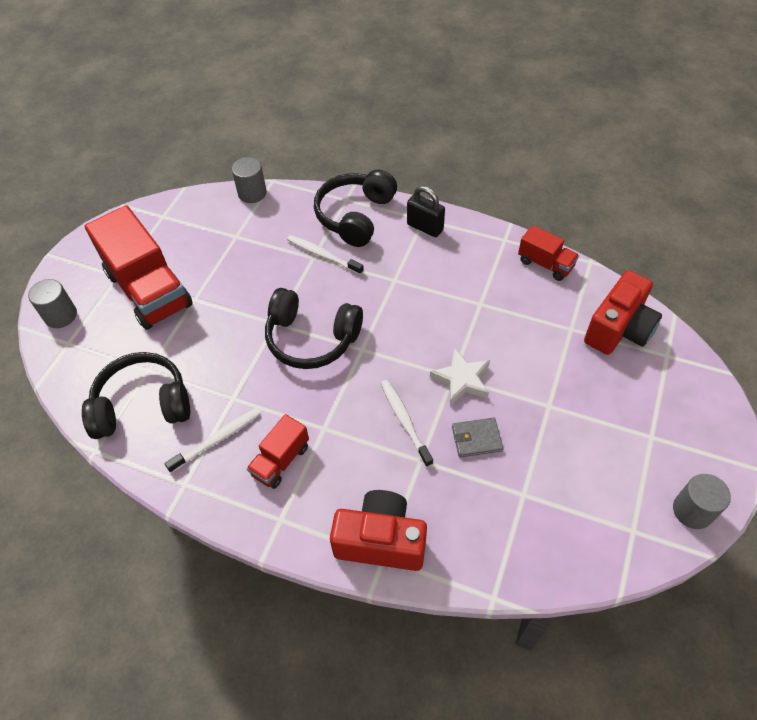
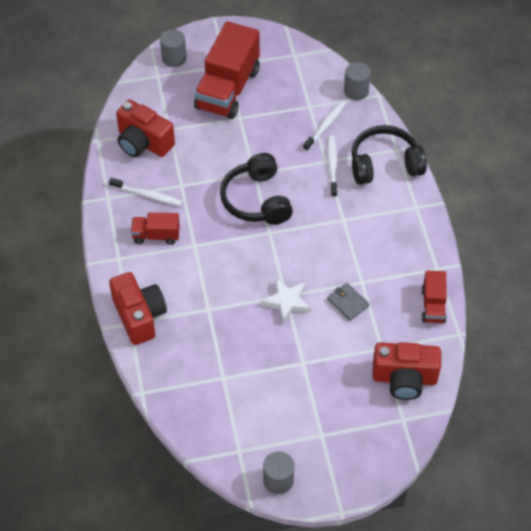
camera: 55 degrees right, 0 degrees up
black headphones [82,352,190,439] -> red camera [116,100,175,157]
white toothbrush [381,380,433,467] -> white toothbrush moved to [303,100,346,152]
black padlock [407,186,445,237] -> none
grey wallet [452,418,503,457] -> grey wallet moved to [327,283,369,321]

